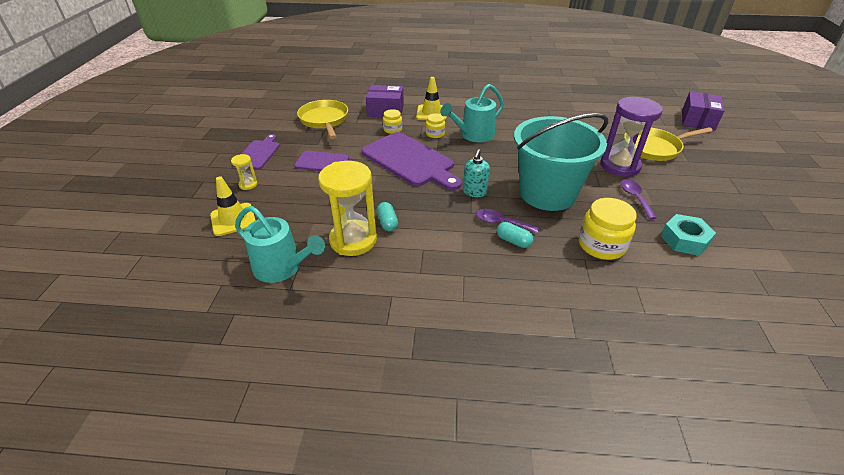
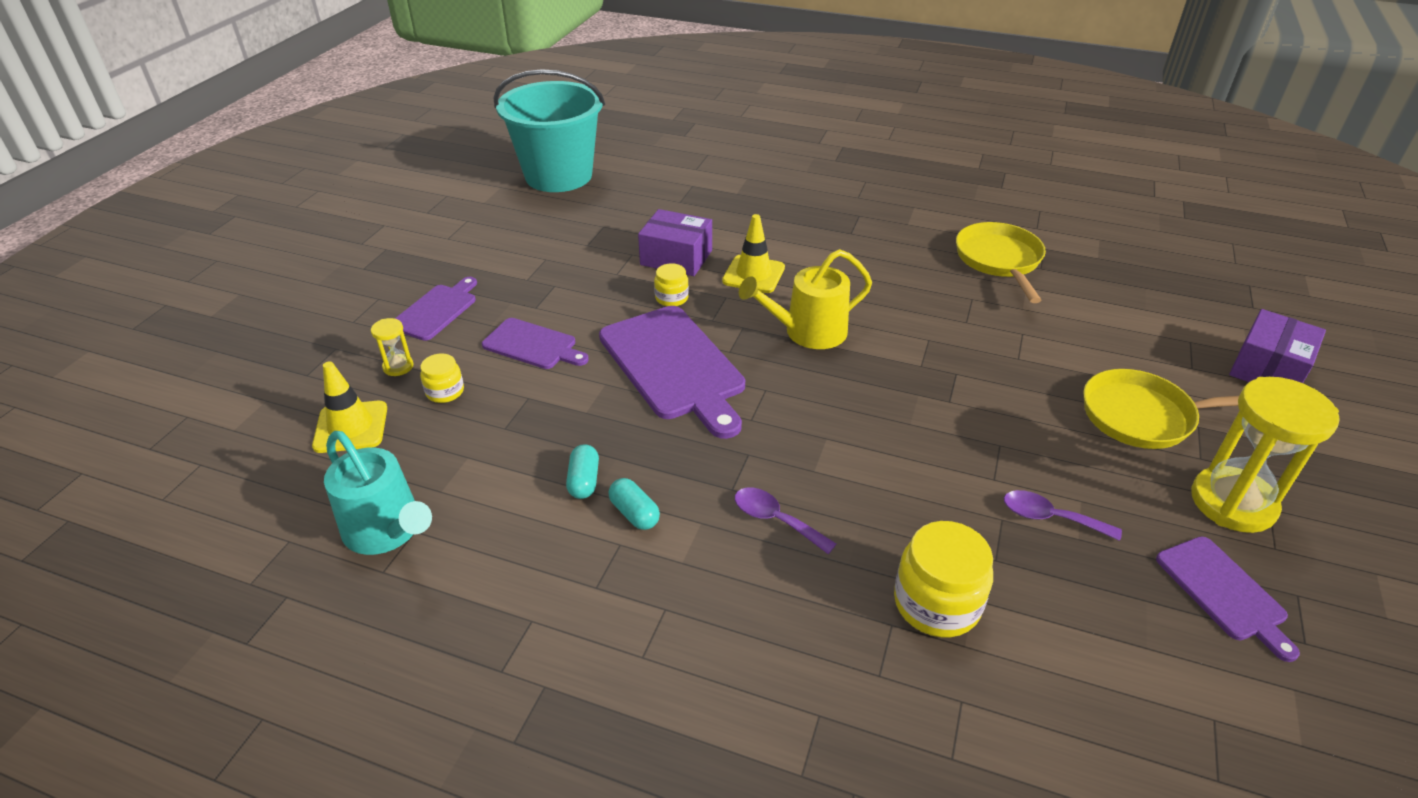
camera: 15 degrees right, 0 degrees up
yellow pan [297,100,348,139] -> yellow pan moved to [956,222,1046,303]
yellow hourglass [318,161,377,256] -> yellow hourglass moved to [1191,377,1340,533]
yellow jar [426,113,445,138] -> yellow jar moved to [420,354,464,403]
turquoise watering can [440,84,504,142] -> yellow watering can [739,249,872,349]
turquoise soap dispenser [463,149,490,197] -> none
turquoise capsule [496,222,533,248] -> turquoise capsule moved to [608,478,660,530]
turquoise bucket [514,113,609,211] -> turquoise bucket moved to [494,69,605,192]
purple hourglass [600,97,663,177] -> none
purple spoon [621,179,657,219] -> purple spoon turned 75 degrees counterclockwise [1004,490,1122,541]
turquoise nut [660,214,716,256] -> none
none -> purple cutting board [1156,536,1300,662]

